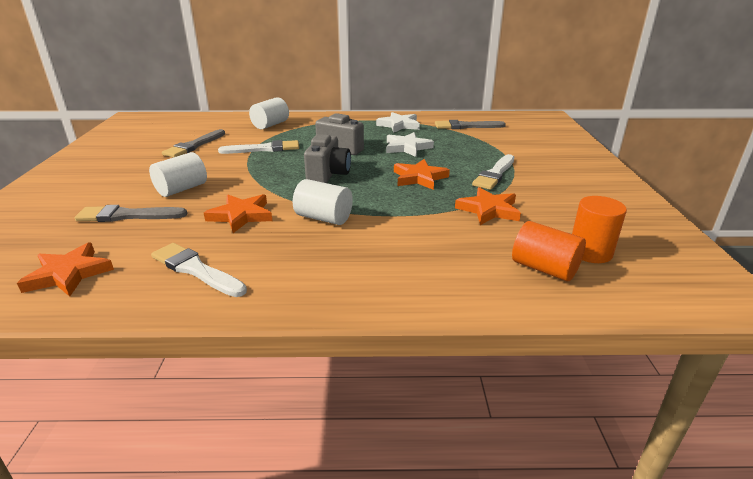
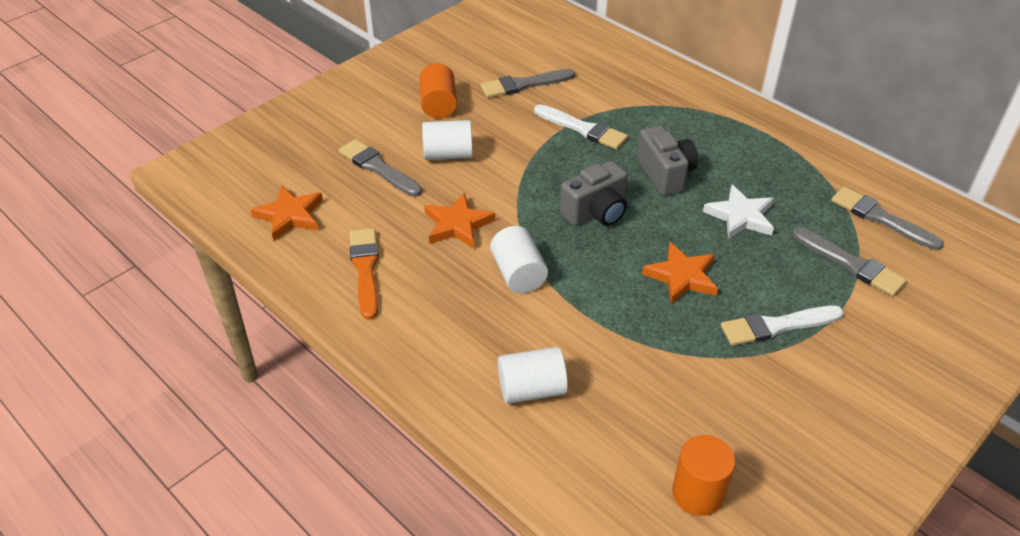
camera: 45 degrees right, 15 degrees up
white brush [151,243,247,297] -> orange brush [349,228,379,320]
white cylinder [249,97,289,129] -> white cylinder moved to [498,347,568,404]
white star [376,112,420,133] -> none
orange star [455,187,521,225] -> none
orange cylinder [512,221,586,281] -> orange cylinder moved to [419,63,457,118]
none -> grey brush [792,227,906,296]

